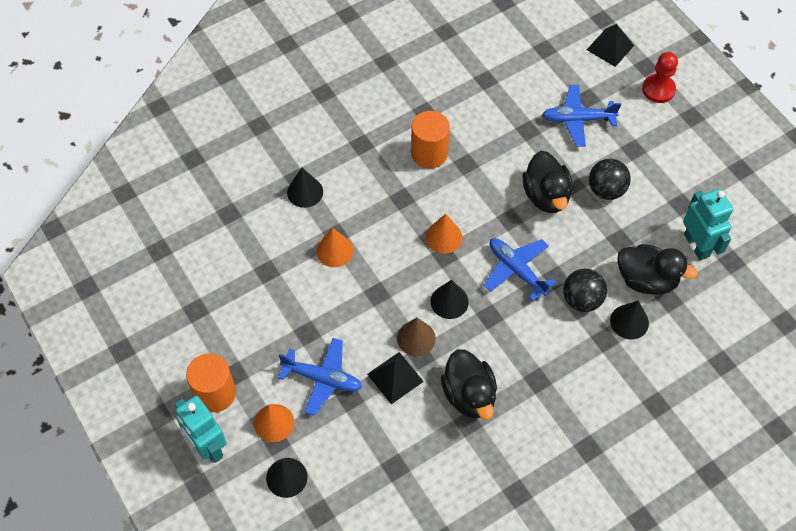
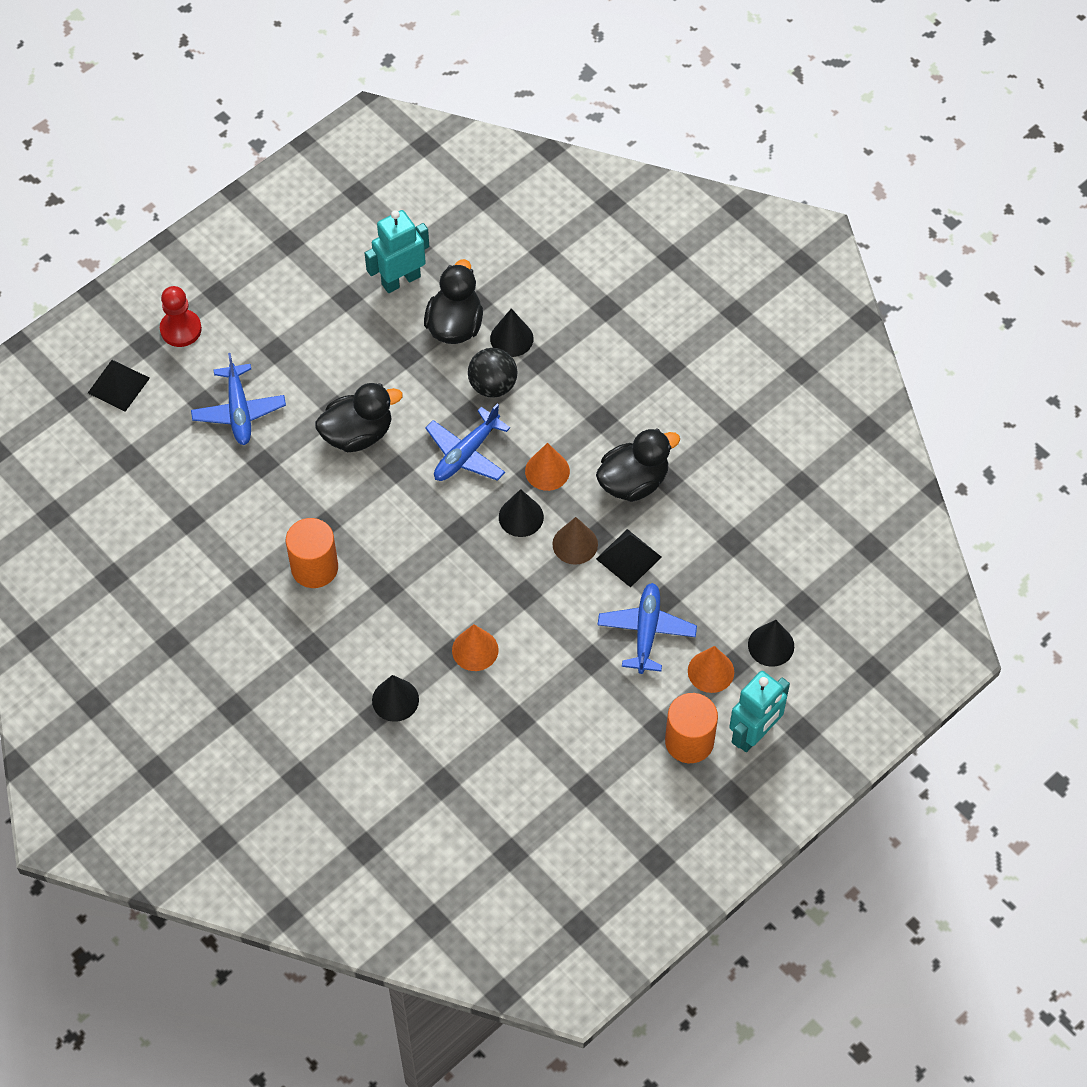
camera: 100 degrees left, 0 degrees up
orange cone [426,214,462,254] -> orange cone moved to [525,443,570,491]
black ball [589,159,631,200] -> none

